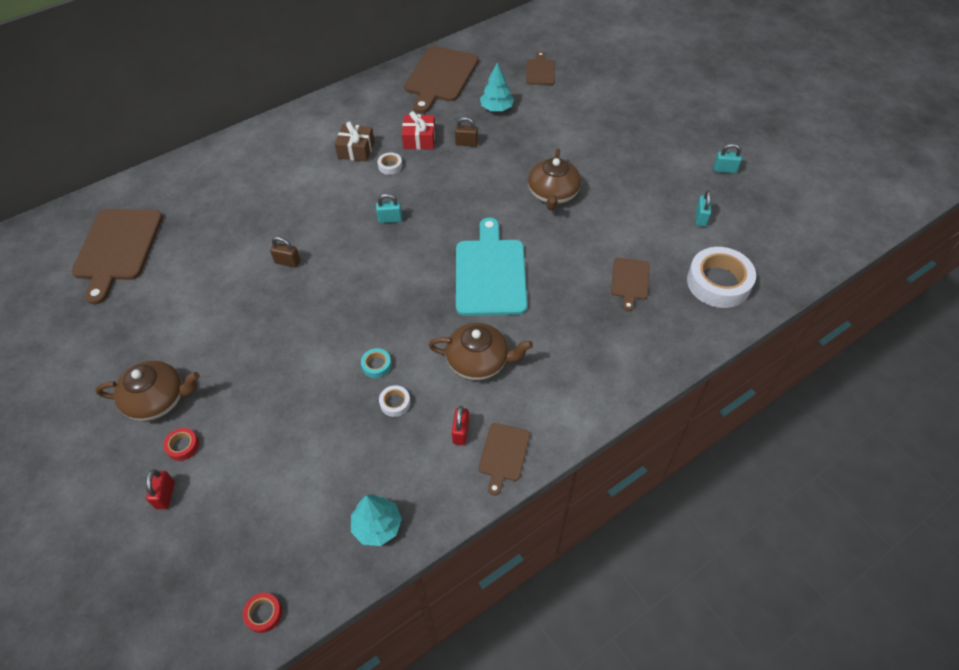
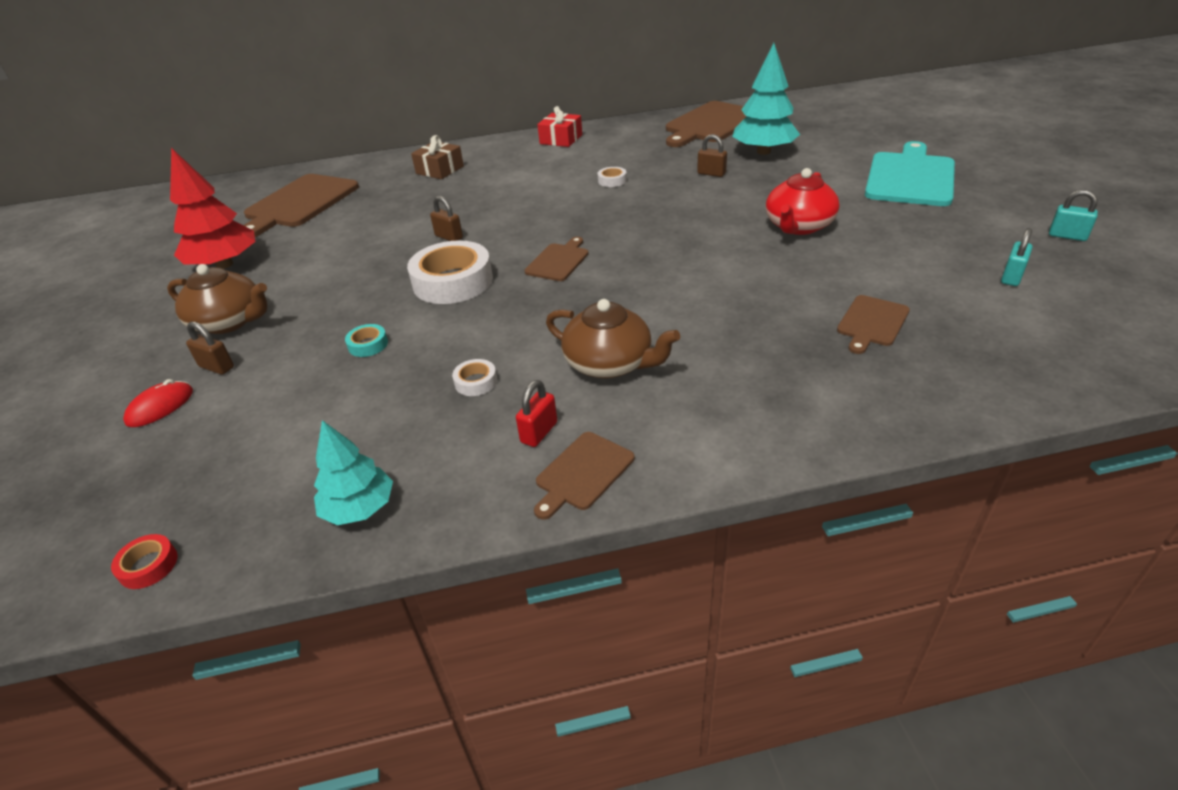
camera: 25 degrees right, 15 degrees down
red padlock [146,469,175,509] -> red mouse [123,379,193,427]
red tape [163,428,199,461] -> brown padlock [186,322,234,375]
brown gift [335,121,375,162] -> brown gift moved to [411,135,464,179]
turquoise tape [361,348,392,378] -> turquoise tape moved to [345,324,388,357]
turquoise padlock [376,193,402,223] -> none
red gift [402,111,435,150] -> red gift moved to [537,106,582,147]
turquoise cutting board [456,218,527,316] -> turquoise cutting board moved to [865,141,955,206]
turquoise tree [480,63,514,111] -> turquoise tree [732,43,800,155], size x1.57
brown cutting board [526,52,555,85] -> brown cutting board moved to [525,237,589,281]
brown teapot [528,148,581,211] -> red teapot [766,168,840,235]
white tape [687,247,756,308] -> white tape moved to [407,240,493,304]
none -> red tree [170,148,256,269]

